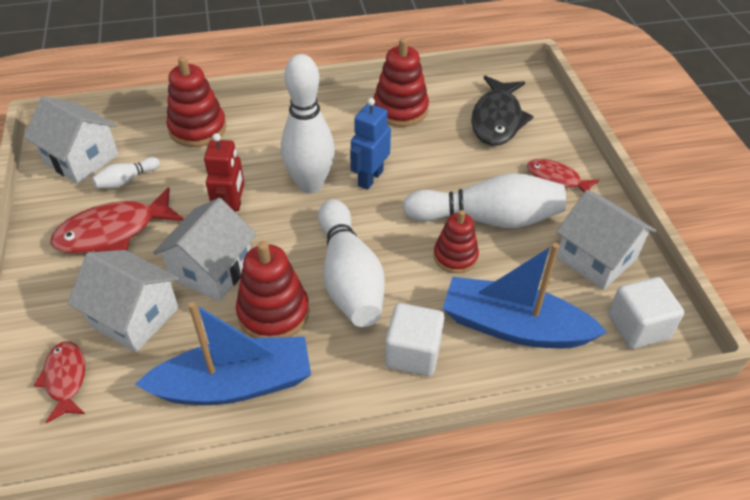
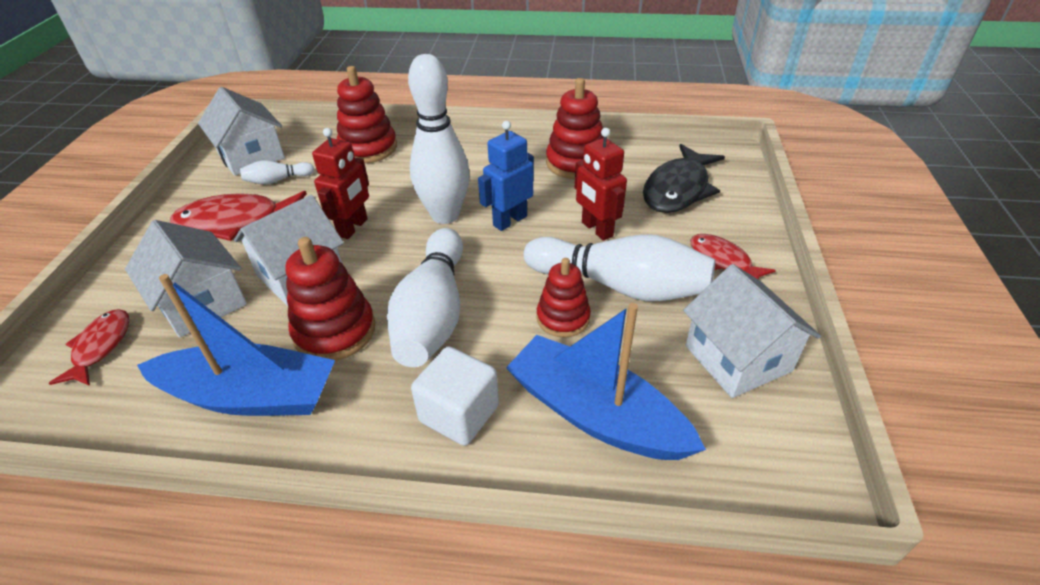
camera: 20 degrees right, 5 degrees down
white cube [608,277,684,349] -> none
none -> red robot [575,128,627,241]

